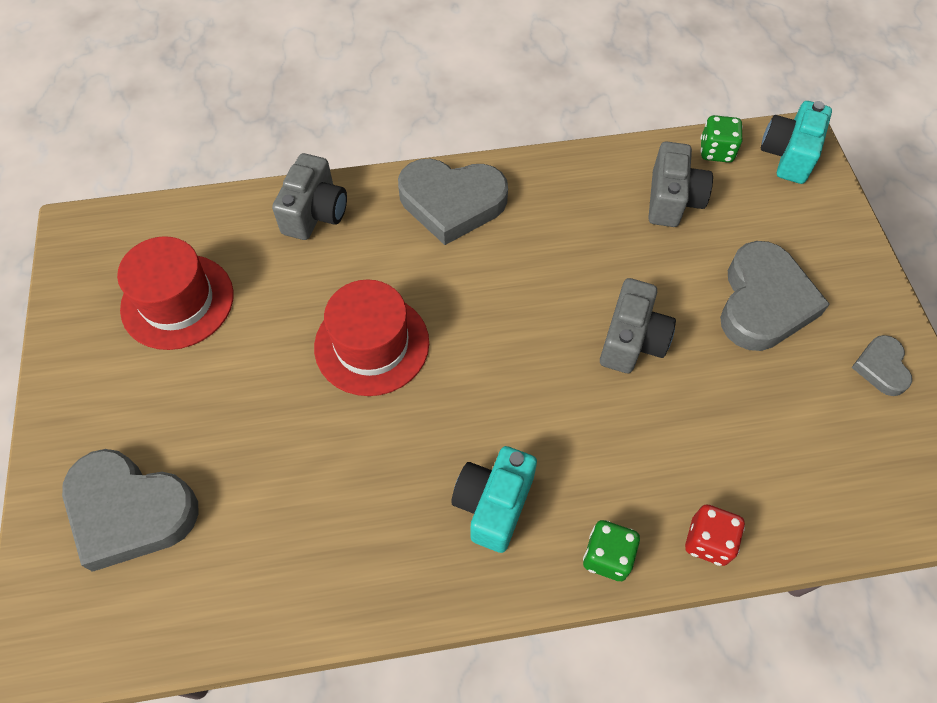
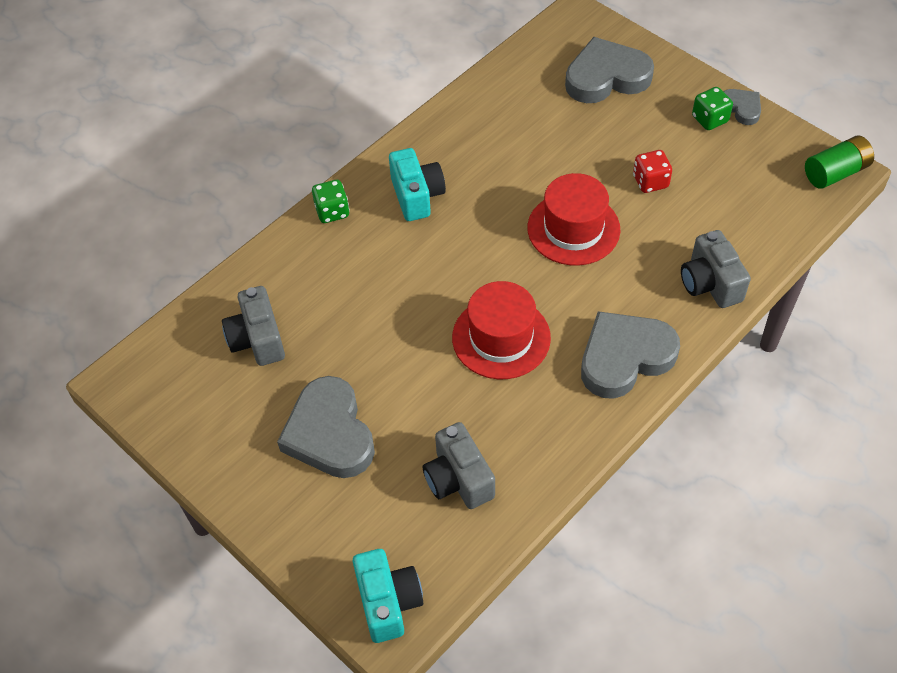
camera: 145 degrees right, 5 degrees down
red hat [117,236,234,350] -> red hat moved to [452,281,551,379]
grey camera [600,278,676,373] -> grey camera moved to [222,286,285,366]
red dice [685,505,745,566] -> red dice moved to [633,150,672,193]
green dice [701,115,743,163] -> green dice moved to [692,87,733,130]
grey heart [851,335,912,396] -> grey heart moved to [724,89,761,125]
none -> green battery [805,136,874,189]

